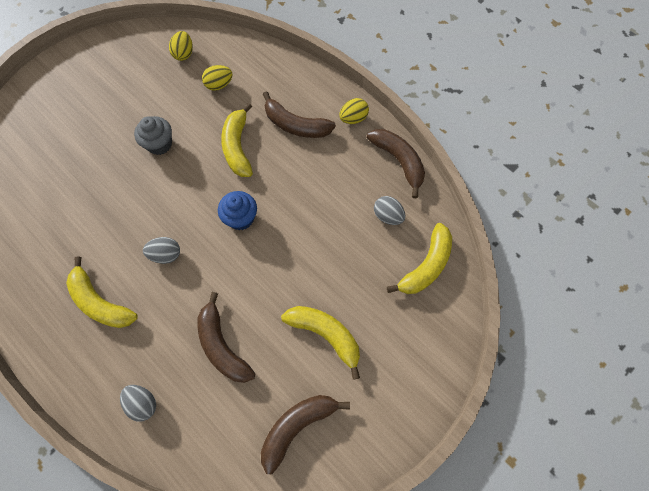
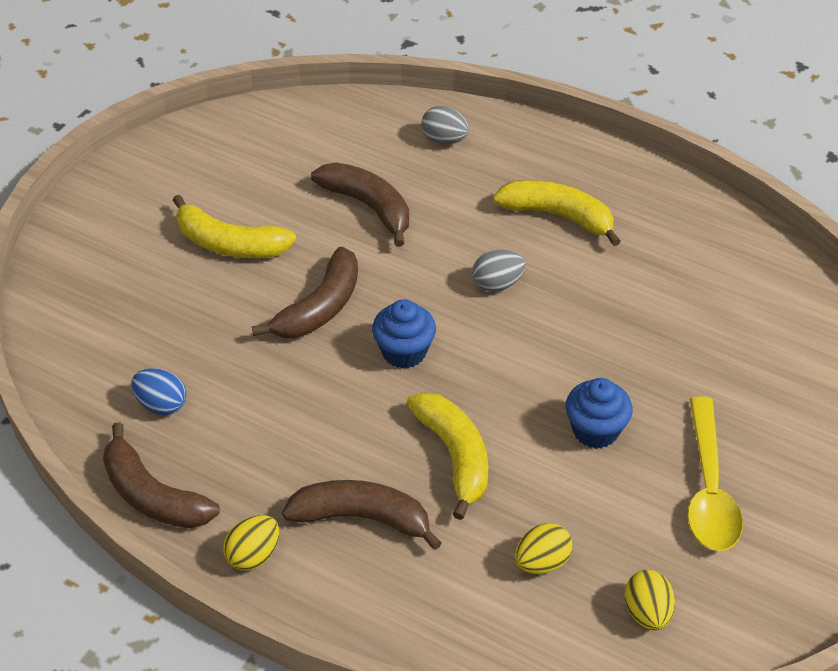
camera: 165 degrees right, 20 degrees down
grey cupcake [134,116,172,155] -> blue cupcake [566,378,632,449]
brown banana [261,395,350,474] -> brown banana moved to [252,246,358,338]
grey egg [374,196,405,225] -> blue egg [131,368,186,415]
yellow banana [387,223,452,294] -> none
none -> yellow spoon [688,396,743,551]

